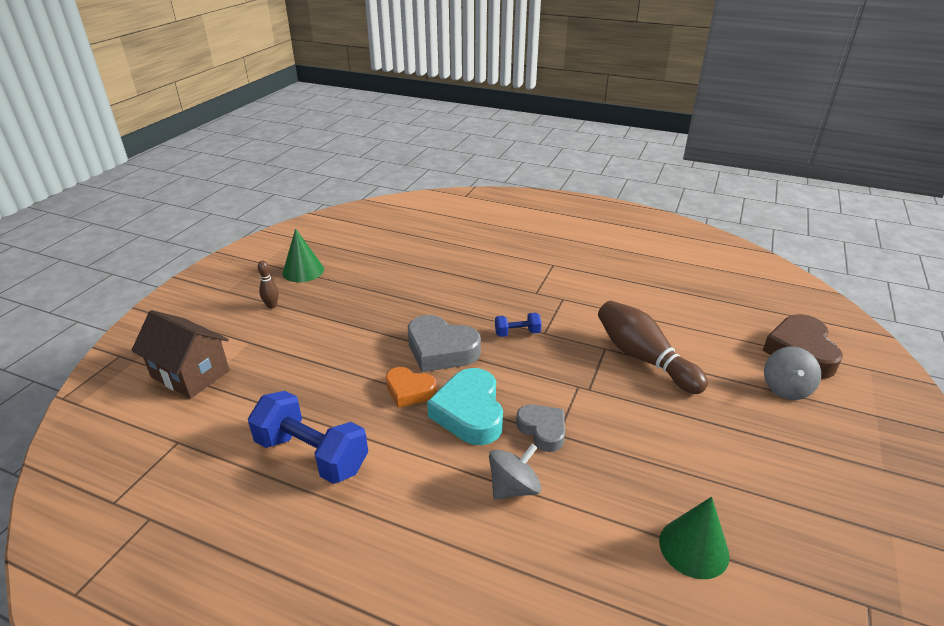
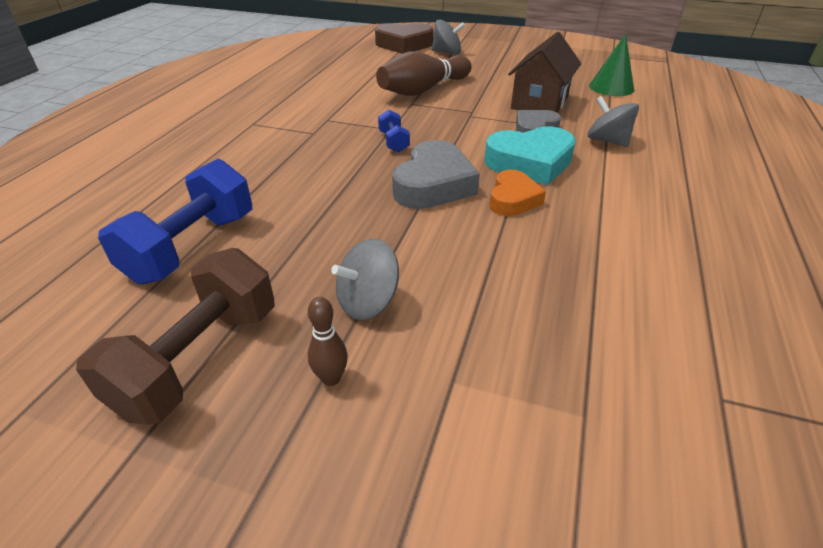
camera: 95 degrees left, 5 degrees up
brown house [131,310,230,399] -> brown house moved to [508,32,581,113]
blue dumbbell [248,391,368,484] -> blue dumbbell moved to [98,159,252,284]
green cone [283,228,324,282] -> brown dumbbell [76,248,275,425]
none -> grey spinning top [331,239,399,320]

